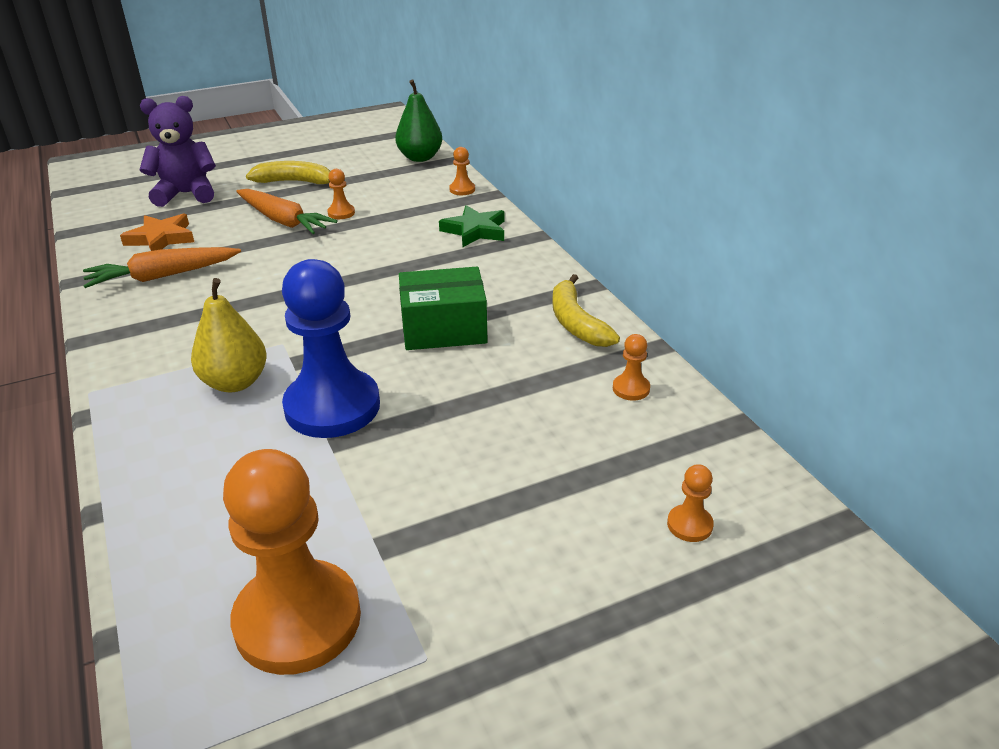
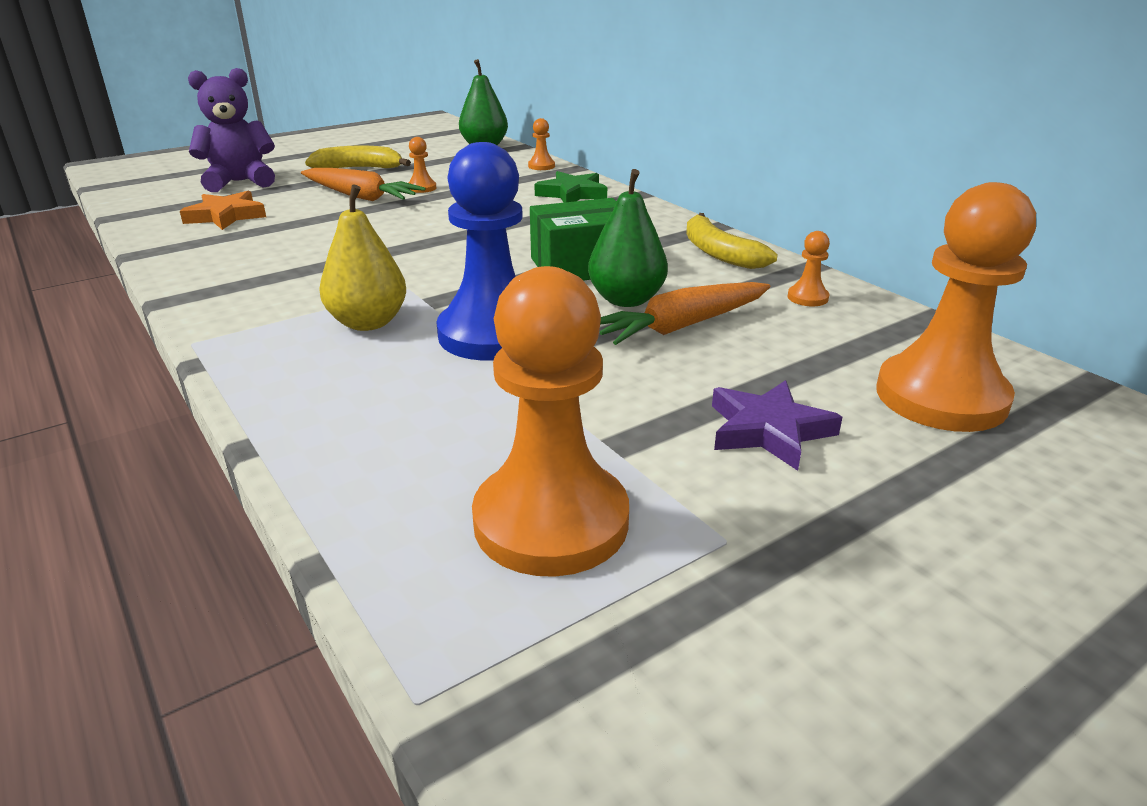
camera: 10 degrees left, 5 degrees down
orange carrot [83,247,241,288] -> orange carrot moved to [600,282,770,345]
orange pawn [667,464,714,542] -> orange pawn [876,182,1036,432], size x2.50
none -> green pear [588,169,668,307]
none -> purple star [712,380,842,471]

